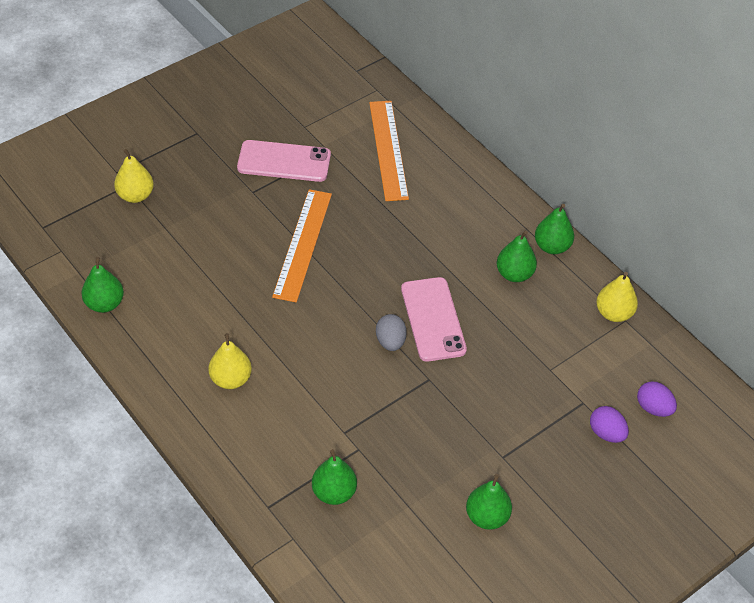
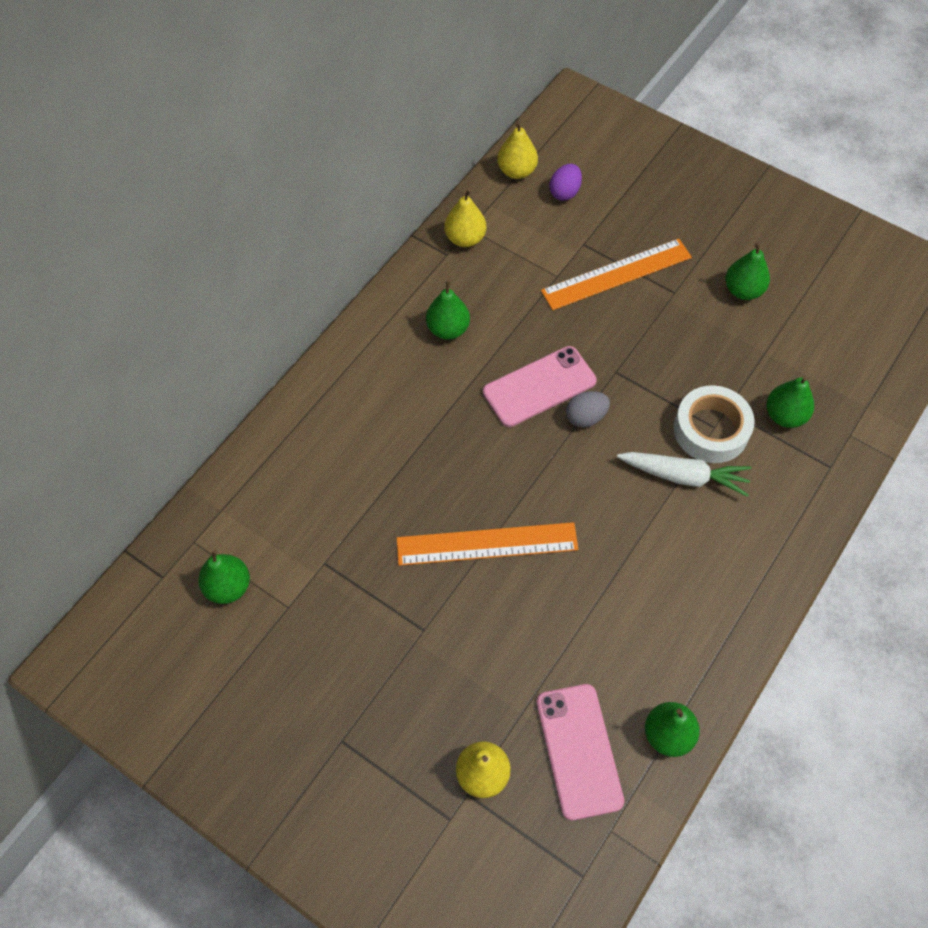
camera: 105 degrees left, 10 degrees up
yellow pear [208,333,252,389] -> yellow pear moved to [497,121,538,179]
pink phone [237,140,331,182] -> pink phone moved to [537,684,624,820]
orange ruler [369,101,409,201] -> orange ruler moved to [541,239,692,310]
green pear [535,204,574,254] -> green pear moved to [198,550,250,604]
purple egg [590,406,629,443] -> none
none -> white carrot [617,452,751,497]
none -> white tape [674,385,755,463]

